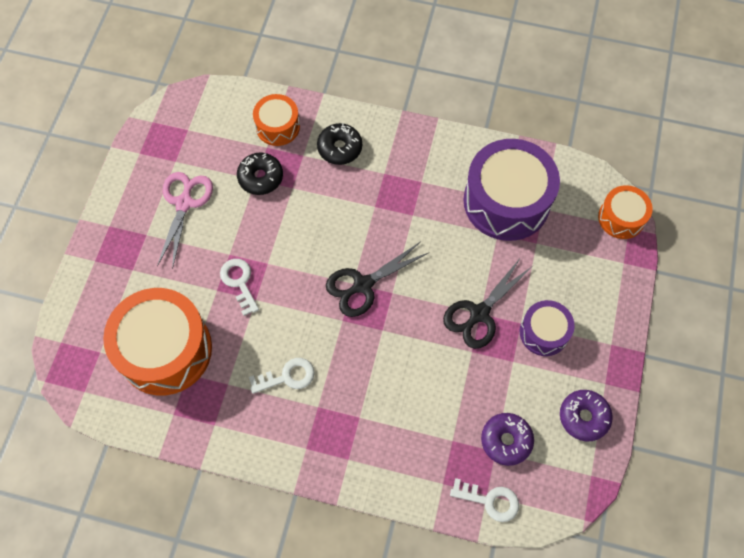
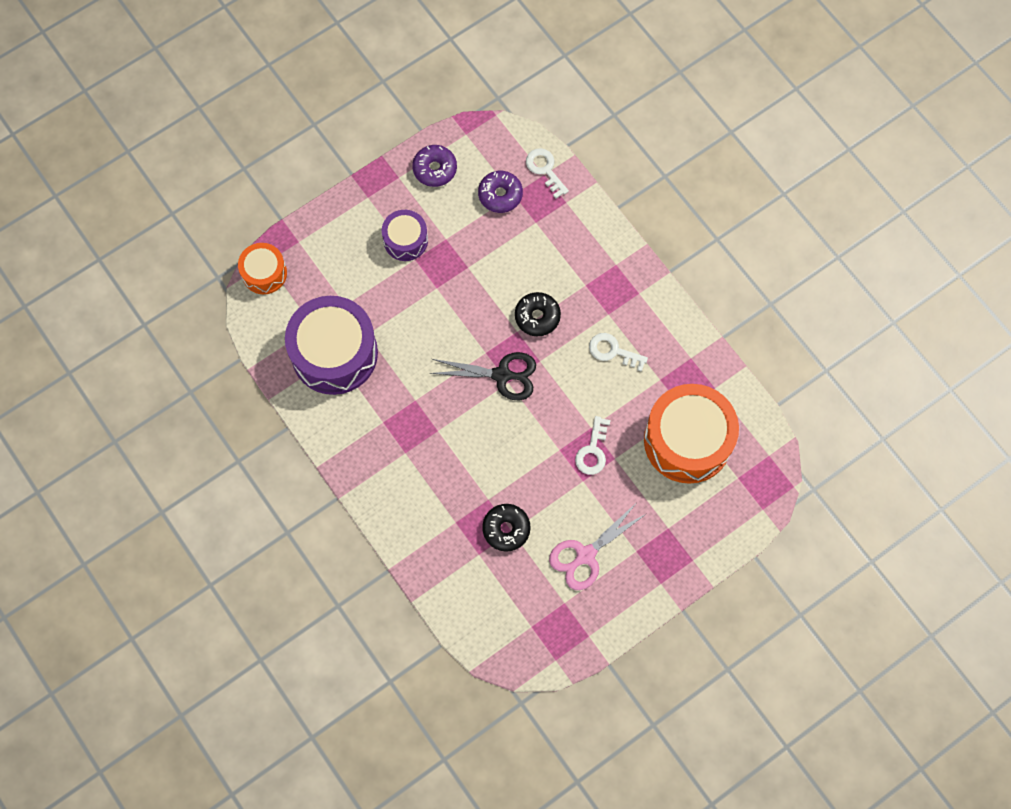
camera: 140 degrees left, 5 degrees up
orange drum [253,94,300,146] -> none
black donut [317,123,362,165] -> black donut moved to [515,292,561,336]
black scissors [443,257,533,349] -> none

